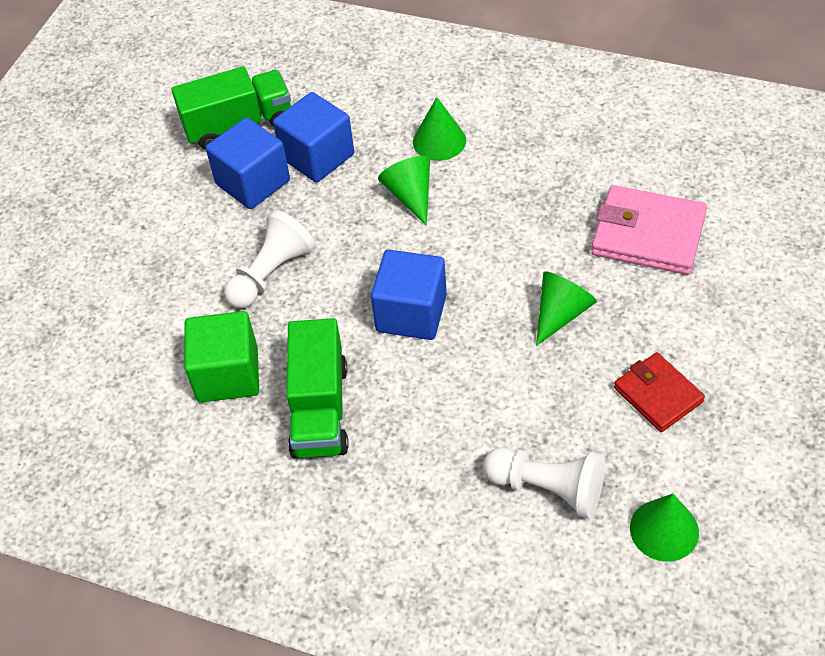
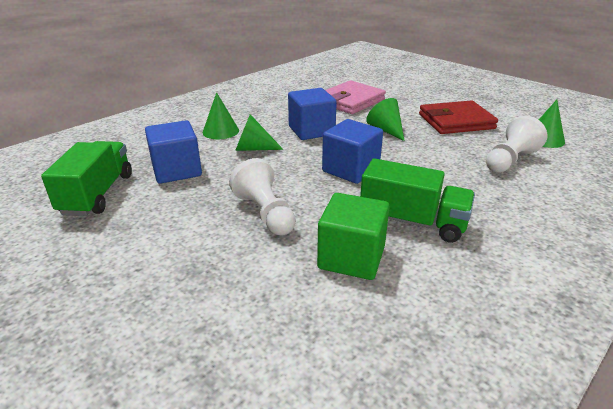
camera: 70 degrees left, 20 degrees down
blue cube [206,117,290,209] -> blue cube moved to [288,88,337,140]
red wallet [614,352,705,432] -> red wallet [419,100,498,134], size x1.57

